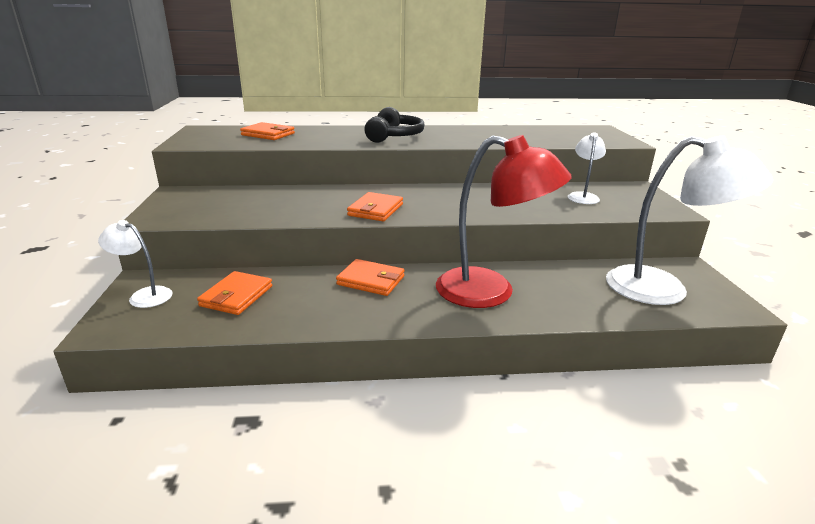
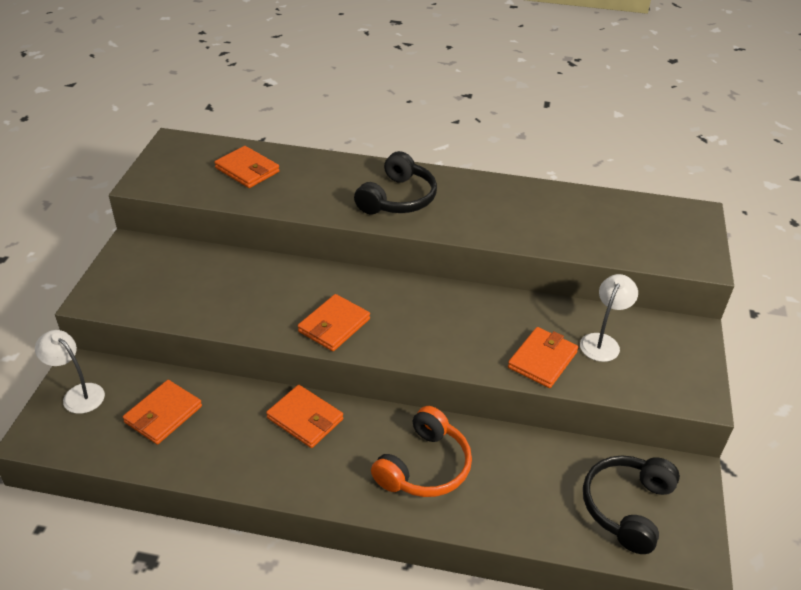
camera: 15 degrees right, 15 degrees up
red lamp [436,135,572,308] -> orange headphones [371,406,472,497]
white lamp [606,136,773,305] -> black headphones [583,455,680,554]
none -> orange wallet [508,327,578,388]

